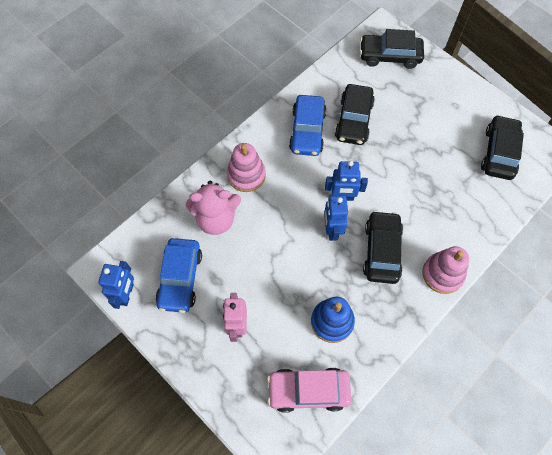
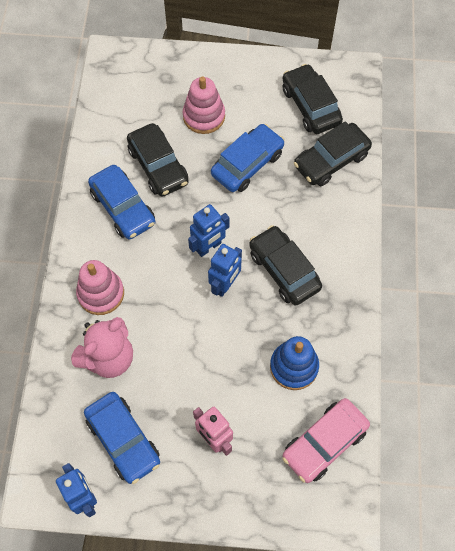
camera: 40 degrees left, 0 degrees up
blue robot [324,195,348,241] -> blue robot turned 105 degrees counterclockwise [208,244,242,297]
black car [360,29,424,69] -> black car moved to [294,121,372,186]
pink stacking toy [422,246,469,294] -> pink stacking toy moved to [183,76,225,134]
none -> blue car [211,124,285,192]

